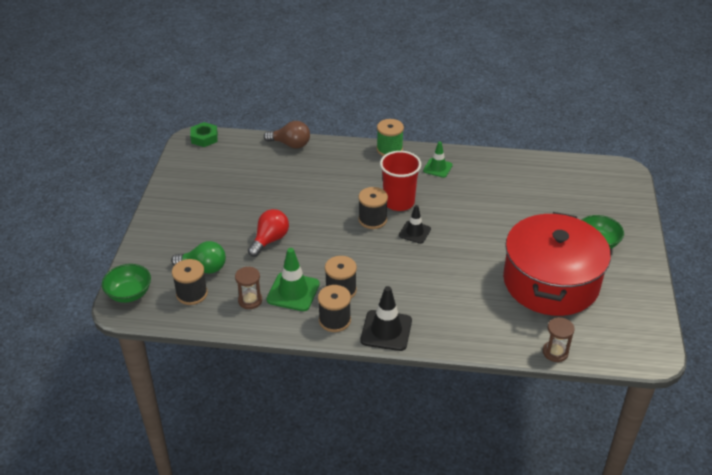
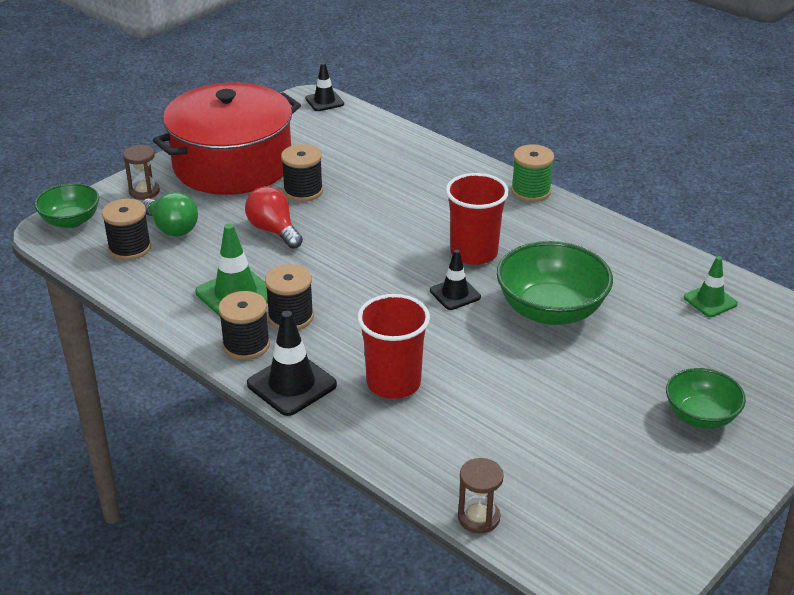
camera: 35 degrees right, 5 degrees down
green nut [190,122,218,147] -> black traffic cone [305,62,344,111]
brown hourglass [235,267,262,309] -> brown hourglass moved to [123,145,160,200]
red light bulb [248,209,289,257] -> red light bulb turned 105 degrees counterclockwise [245,186,303,249]
brown light bulb [264,121,310,149] -> none
black spool [358,187,388,229] -> black spool moved to [281,144,323,202]
green traffic cone [423,141,453,178] -> green traffic cone moved to [684,256,738,317]
red pot [503,212,611,316] -> red pot moved to [153,83,301,195]
none -> red cup [357,294,430,399]
none -> green bowl [497,241,613,325]

